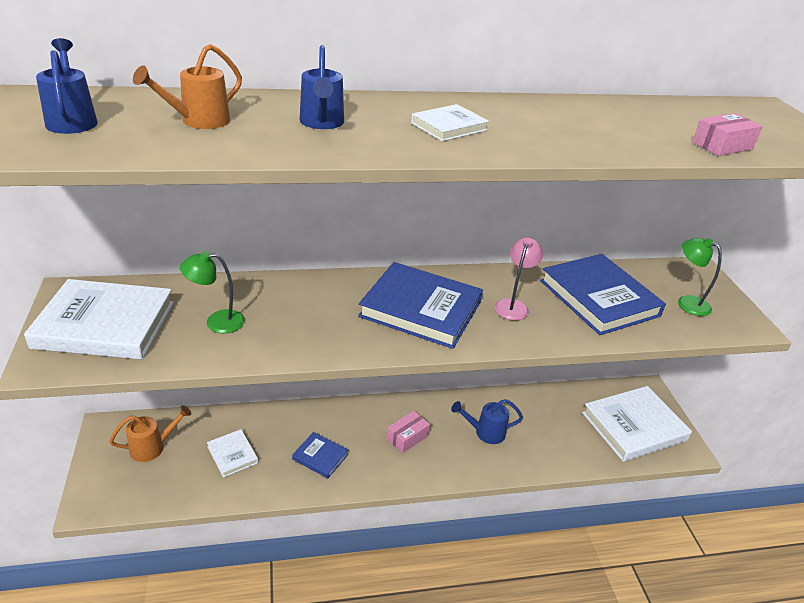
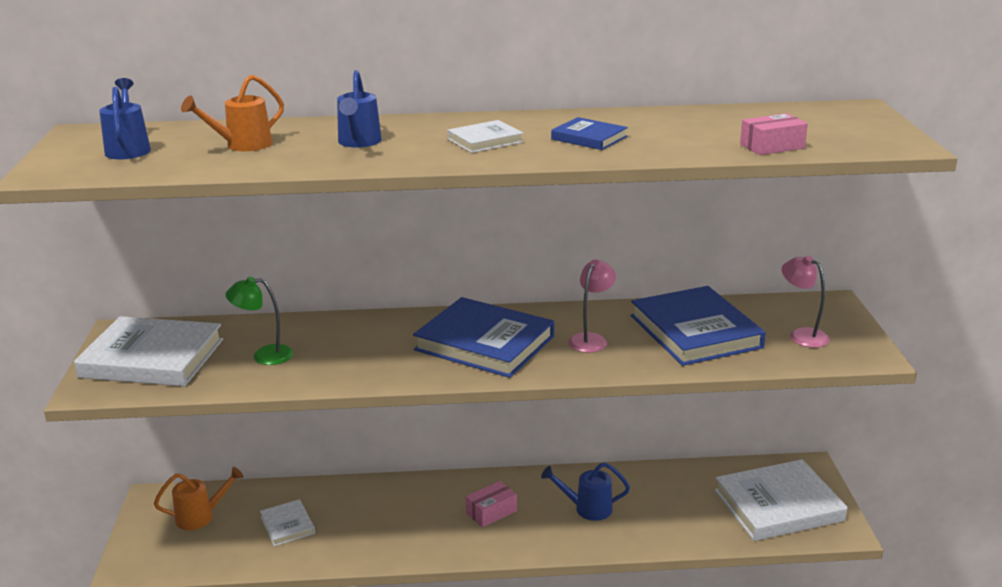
camera: 10 degrees right, 10 degrees down
blue book [292,432,348,478] -> blue book moved to [551,117,628,150]
green lamp [678,238,722,316] -> pink lamp [782,256,830,348]

